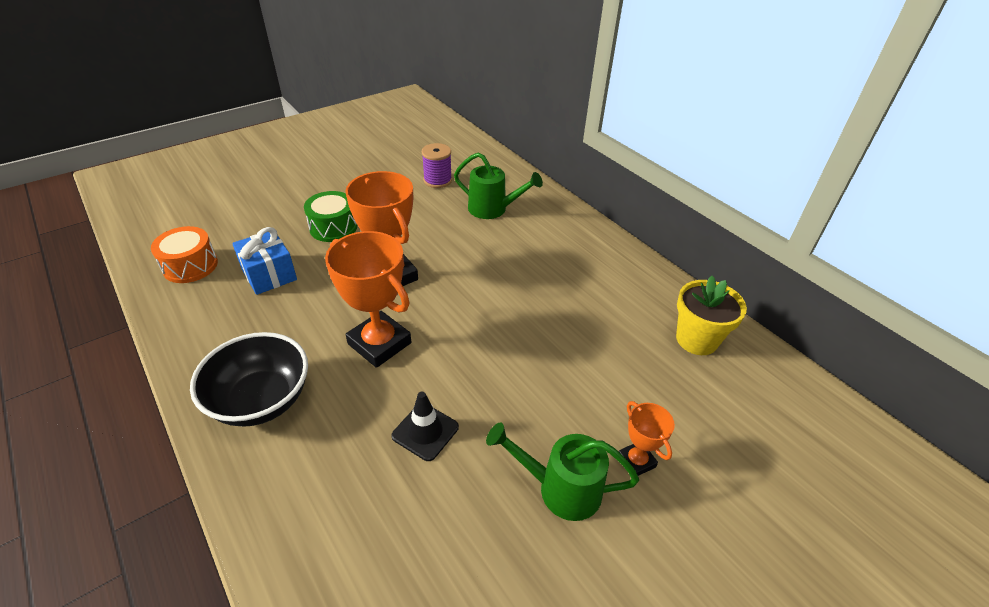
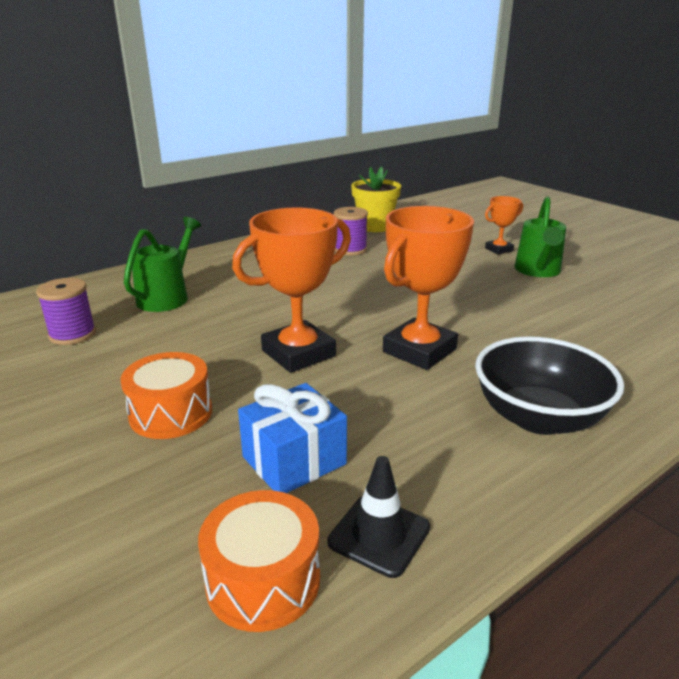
camera: 90 degrees left, 15 degrees down
green drum [304,191,357,242] -> orange drum [120,352,212,439]
black traffic cone [391,392,459,461] -> black traffic cone moved to [328,456,430,578]
none -> purple spool [334,207,368,255]

